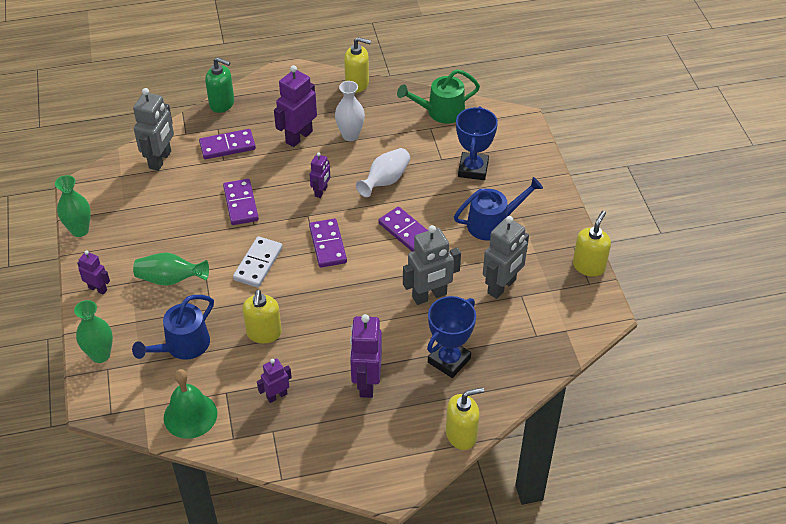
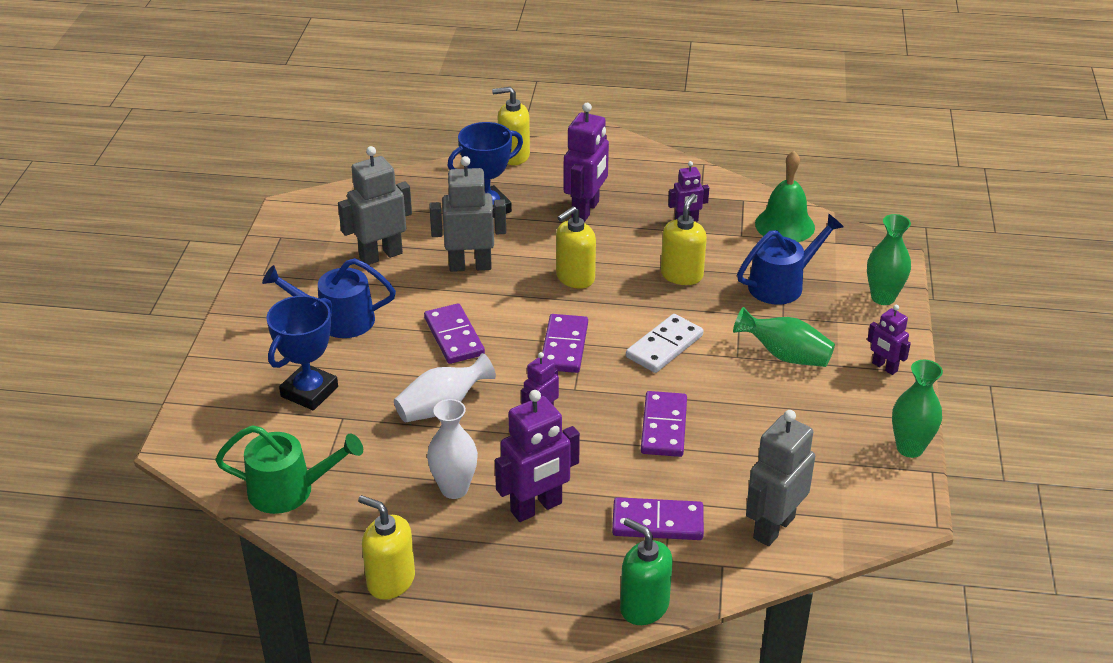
camera: 160 degrees left, 10 degrees down
yellow soap dispenser [573,211,611,277] -> yellow soap dispenser moved to [556,206,596,289]

